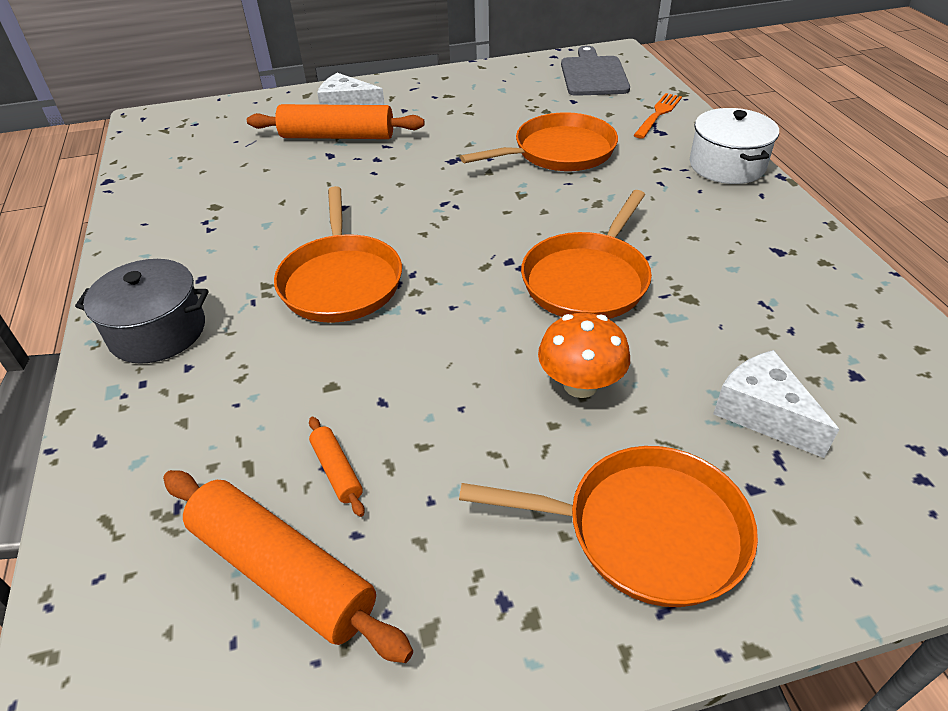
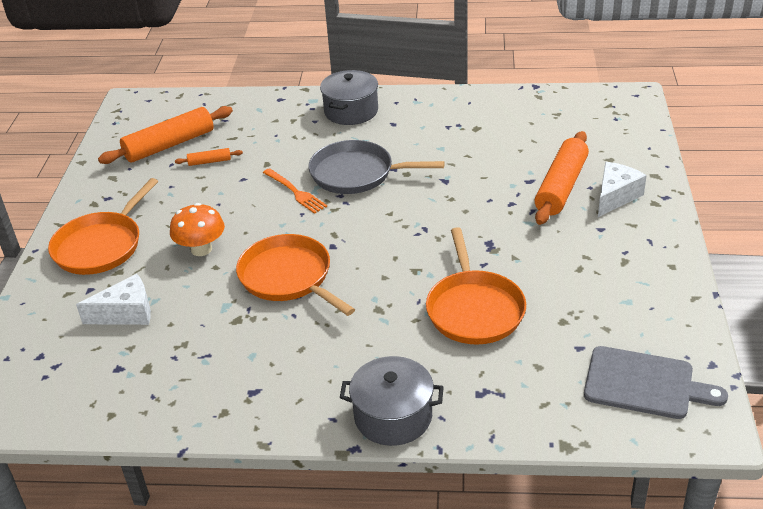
camera: 110 degrees right, 5 degrees down
orange pan [274,186,402,323] -> grey pan [308,140,445,194]
orange fork [634,93,682,139] -> orange fork moved to [263,168,327,214]
white pot [690,108,779,184] -> grey pot [340,356,444,446]

